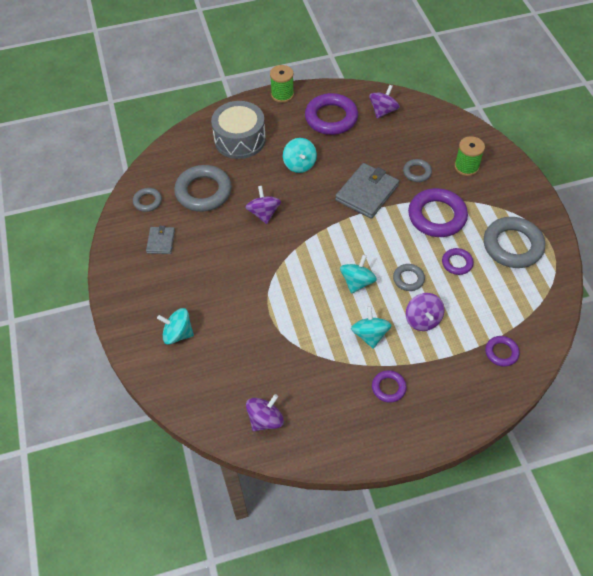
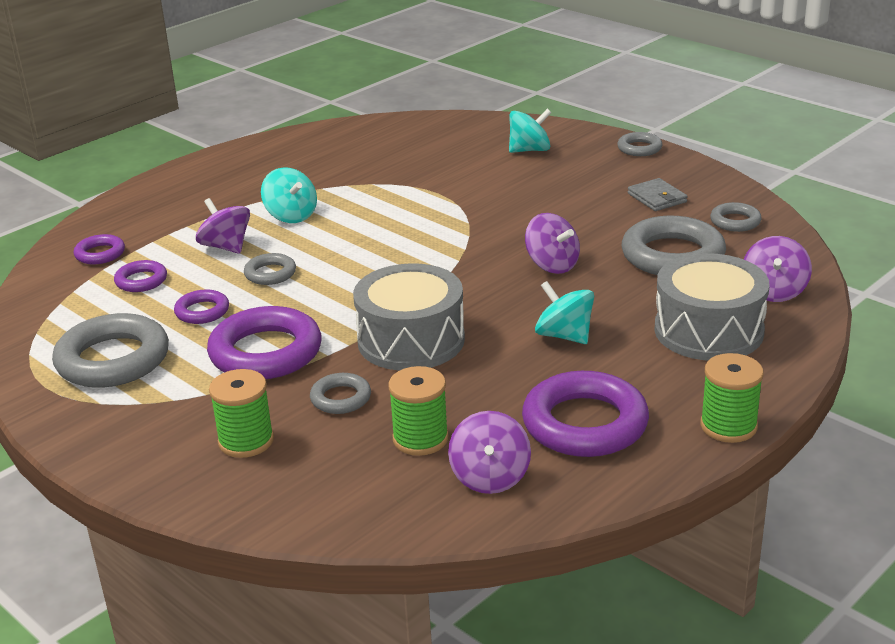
camera: 150 degrees right, 25 degrees down
purple spinning top [246,394,284,431] -> purple spinning top moved to [744,236,812,302]
grey wallet [335,163,399,219] -> grey drum [353,263,465,371]
turquoise spinning top [340,254,377,294] -> none
purple ring [372,370,407,403] -> purple ring moved to [114,260,167,292]
none -> green spool [388,366,449,456]
none -> grey ring [617,132,662,156]

